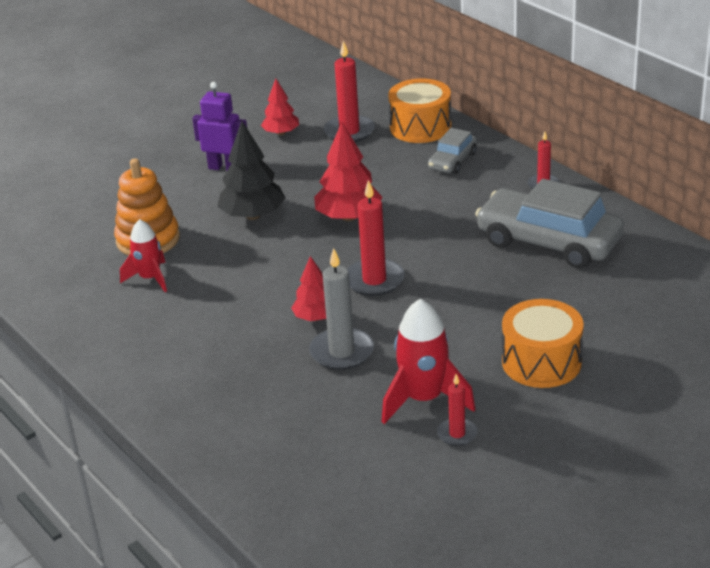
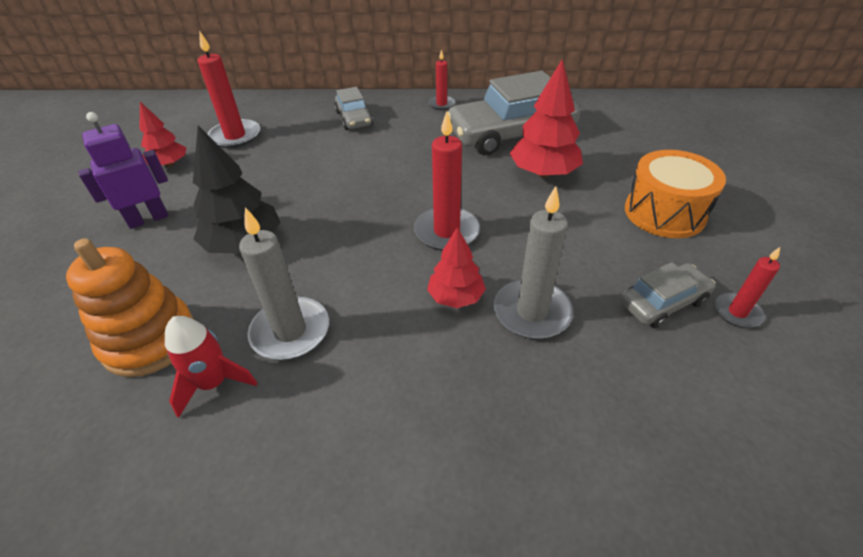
camera: 50 degrees left, 10 degrees up
red tree [314,122,383,221] -> red tree moved to [509,59,583,178]
red rocket [382,299,475,424] -> grey car [620,262,715,328]
orange drum [388,79,451,143] -> none
none -> grey candle [239,207,329,360]

